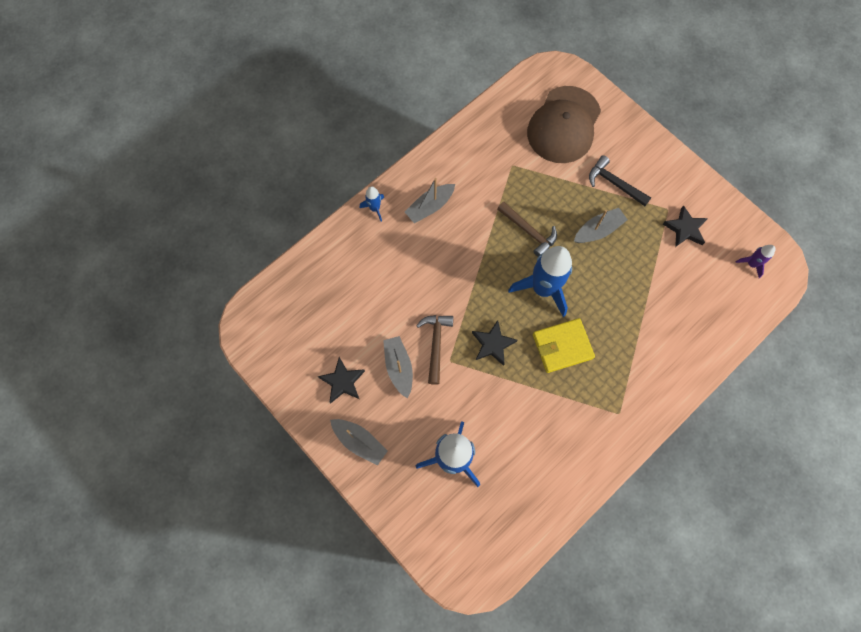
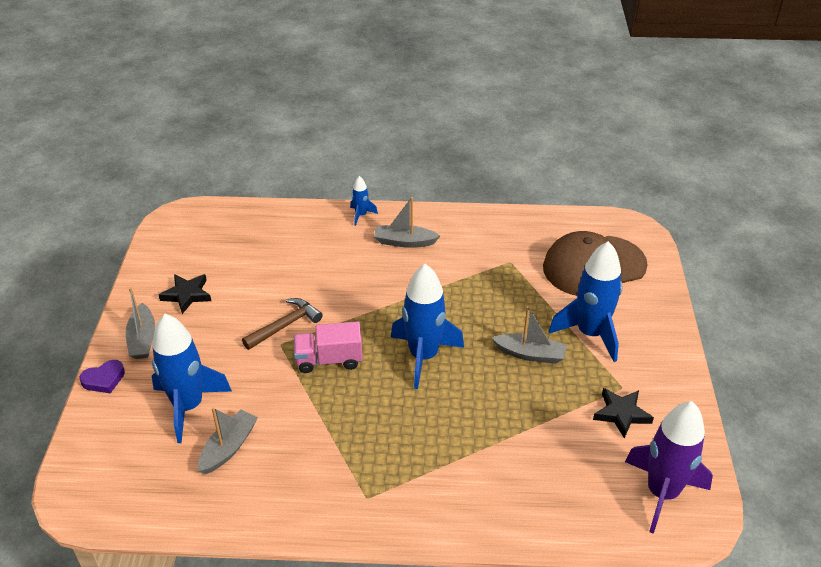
camera: 45 degrees right, 30 degrees down
grey boat [383,336,413,399] -> grey boat moved to [198,407,258,474]
black star [472,320,518,366] -> pink truck [294,322,362,373]
brown hammer [497,202,557,257] -> none
yellow wallet [533,318,595,373] -> none
black hammer [589,155,651,206] -> blue rocket [549,241,622,362]
purple rocket [735,245,776,278] -> purple rocket [625,401,713,534], size x2.17
none -> purple heart [79,360,125,393]

